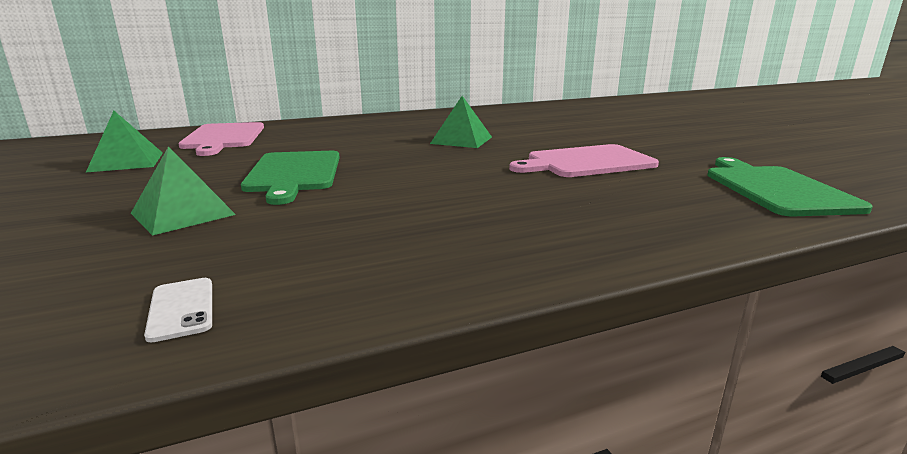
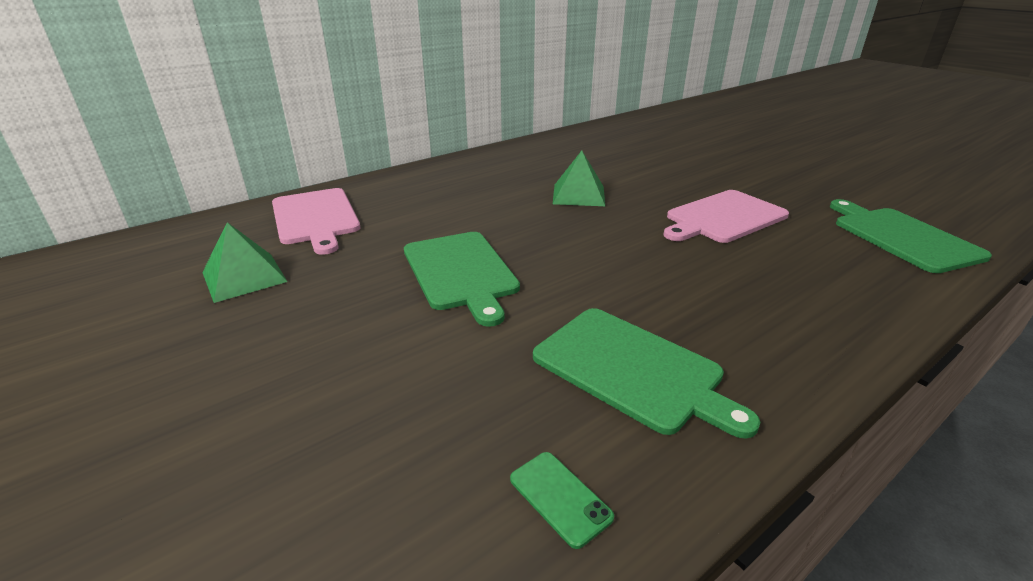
camera: 15 degrees left, 10 degrees up
green pyramid [131,146,236,236] -> none
white phone [144,278,212,343] -> green phone [510,452,614,549]
none -> green cutting board [533,308,761,439]

